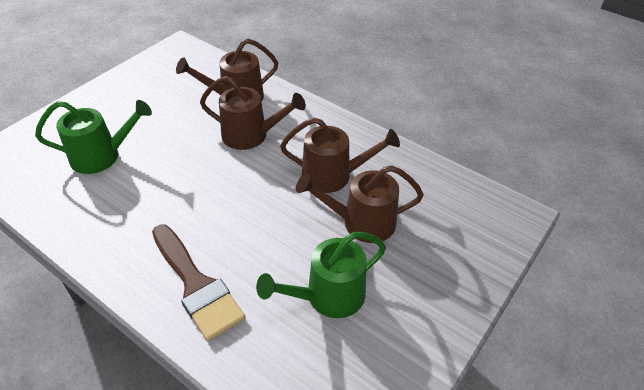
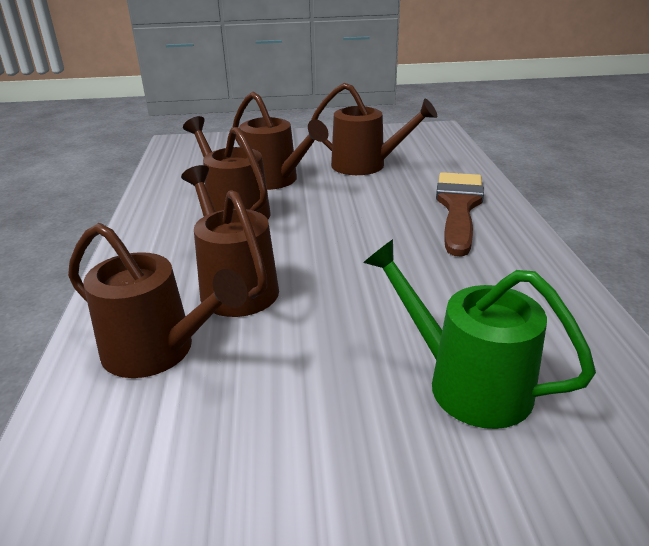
camera: 130 degrees left, 15 degrees down
green watering can [256,232,386,318] -> brown watering can [311,83,437,175]

